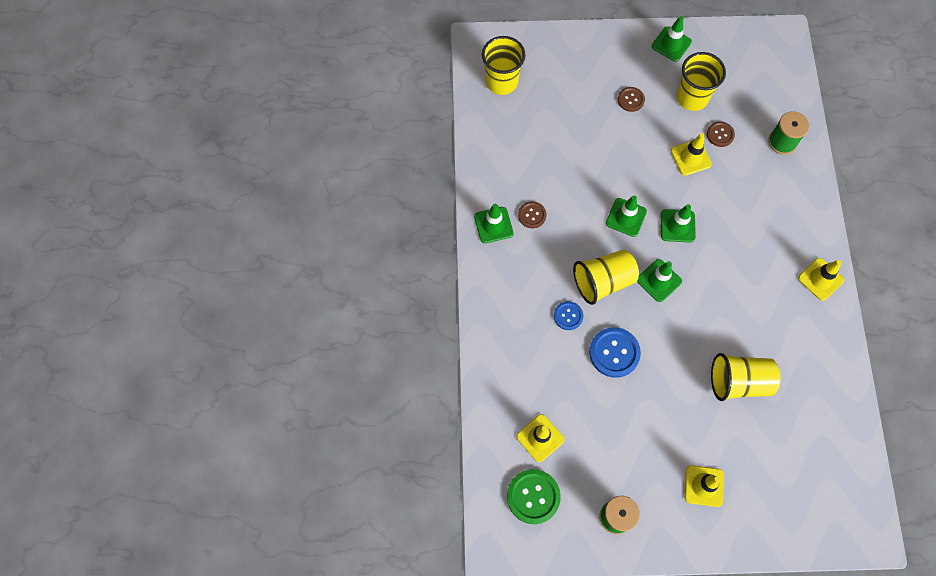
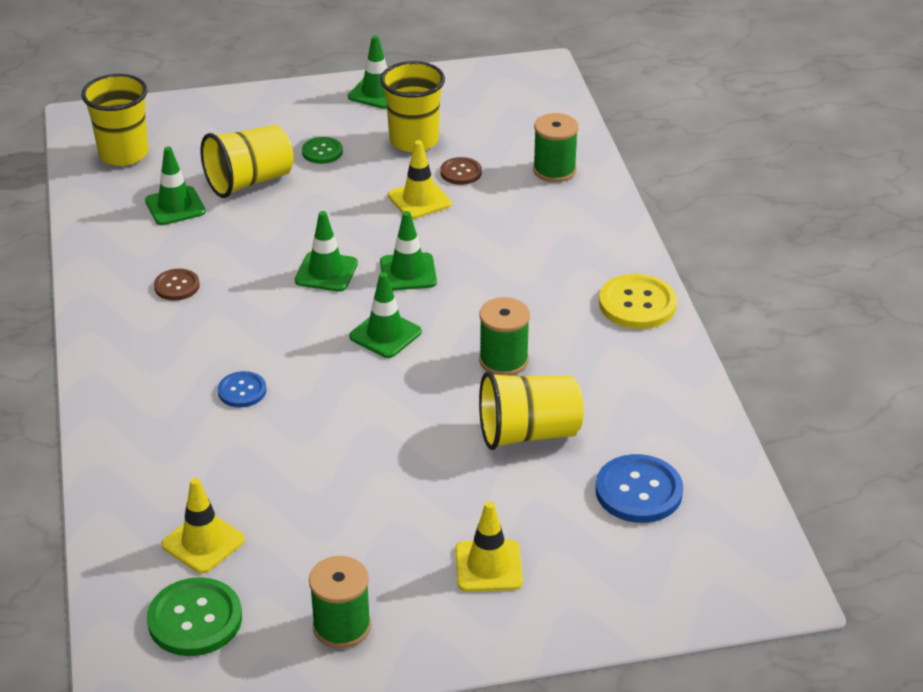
camera: 10 degrees left, 30 degrees down
green traffic cone [474,204,514,243] -> green traffic cone moved to [145,146,206,225]
yellow cup [573,250,639,305] -> yellow cup moved to [201,125,294,198]
blue button [589,327,641,378] -> blue button moved to [595,454,683,523]
brown button [618,87,645,112] -> green button [302,137,343,164]
yellow traffic cone [798,258,844,301] -> yellow button [599,274,677,329]
none -> green spool [479,297,530,376]

